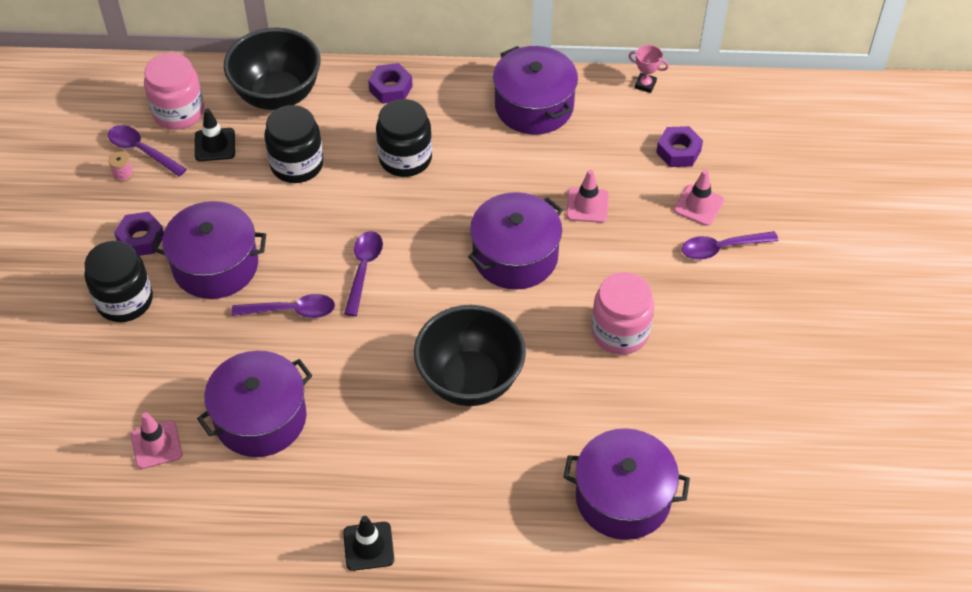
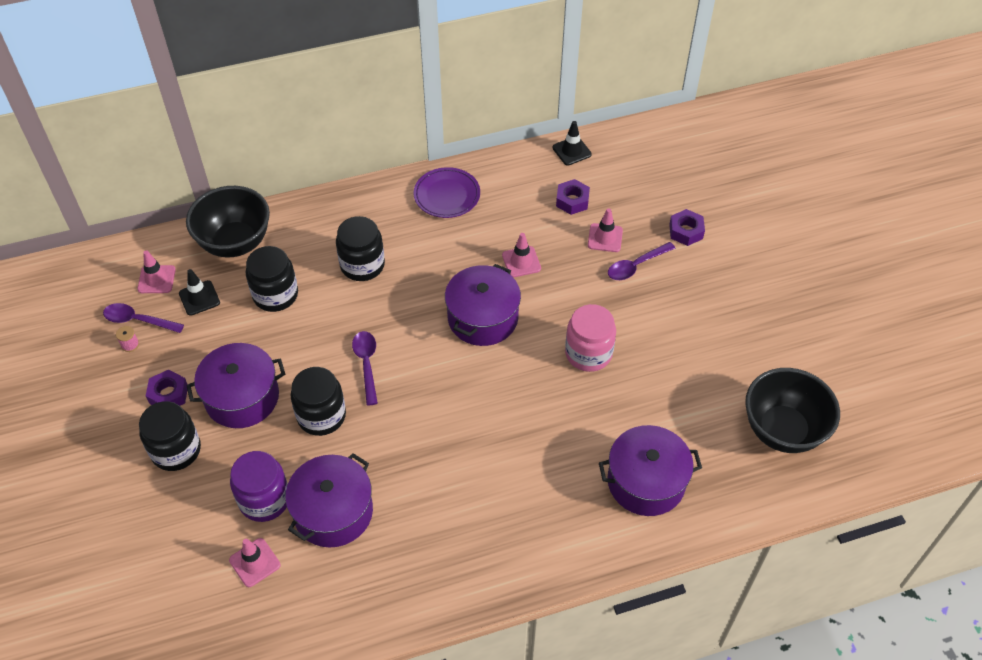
camera: 20 degrees left, 0 degrees up
pink jar [144,53,204,130] -> pink traffic cone [137,250,176,293]
purple spoon [232,294,335,318] -> black jar [291,367,346,436]
black traffic cone [343,516,394,571] -> black traffic cone moved to [553,121,592,166]
purple nut [368,63,413,104] -> purple nut moved to [669,209,705,246]
black bowl [414,305,526,406] -> black bowl moved to [745,368,840,453]
purple pot [493,46,578,135] -> purple plate [414,167,480,218]
pink trophy [629,45,669,93] -> none
none -> purple jar [230,451,288,522]

